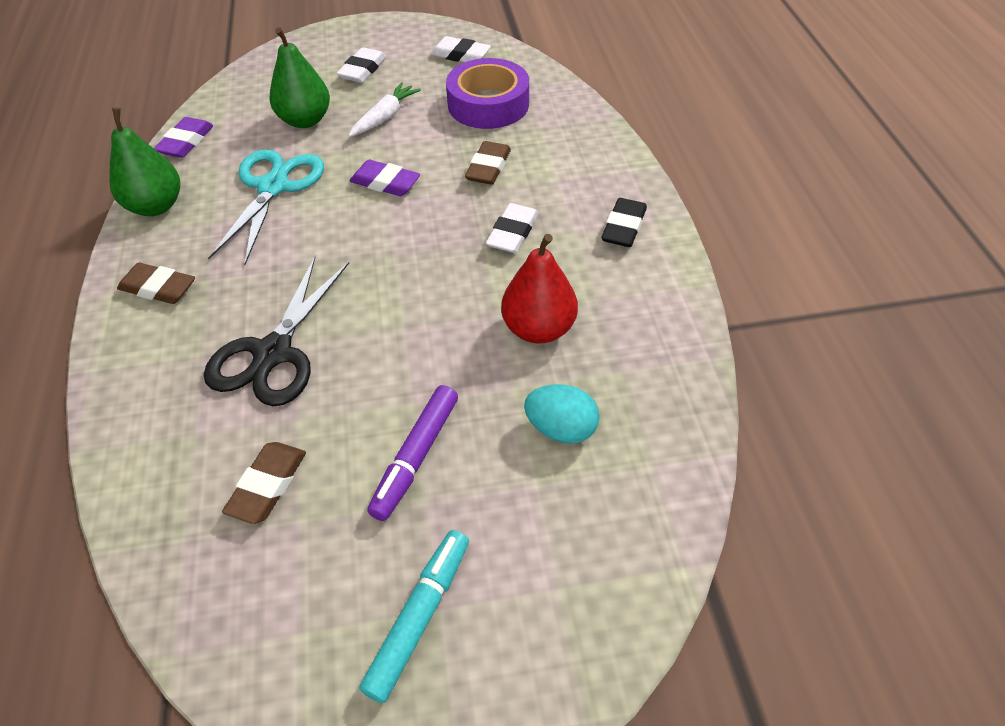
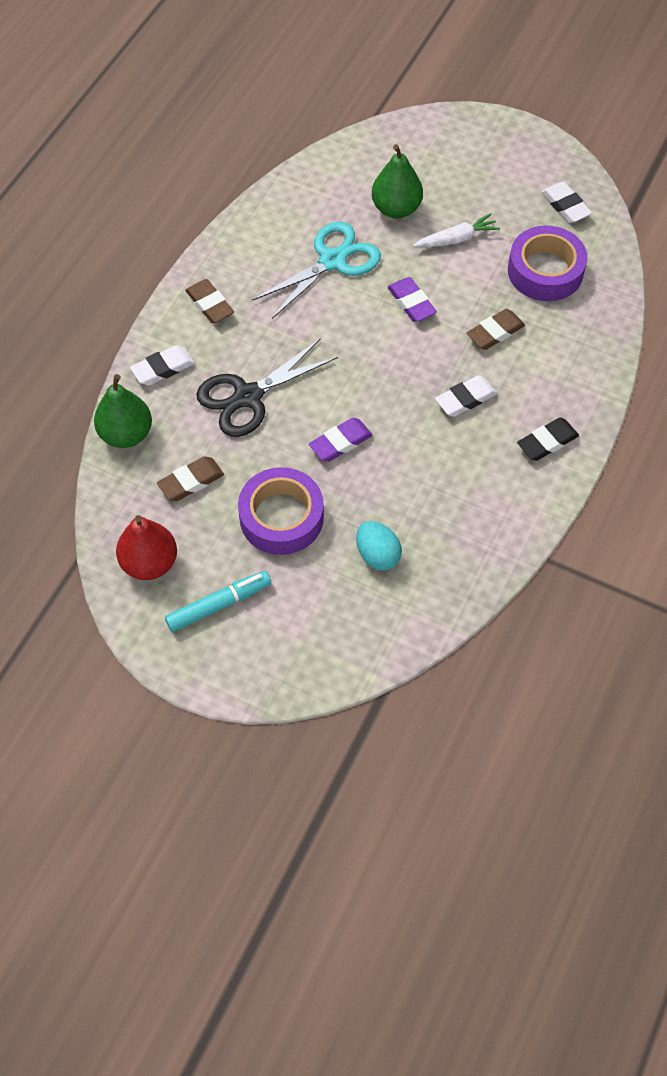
camera: 35 degrees right, 10 degrees up
green pear [109,108,180,216] -> green pear moved to [94,374,152,448]
purple eraser [154,117,213,158] -> purple eraser moved to [309,418,372,462]
white eraser [337,47,386,83] -> white eraser moved to [130,345,195,385]
purple marker [367,385,458,521] -> purple tape [238,467,324,555]
red pear [501,234,578,344] -> red pear moved to [116,515,177,580]

